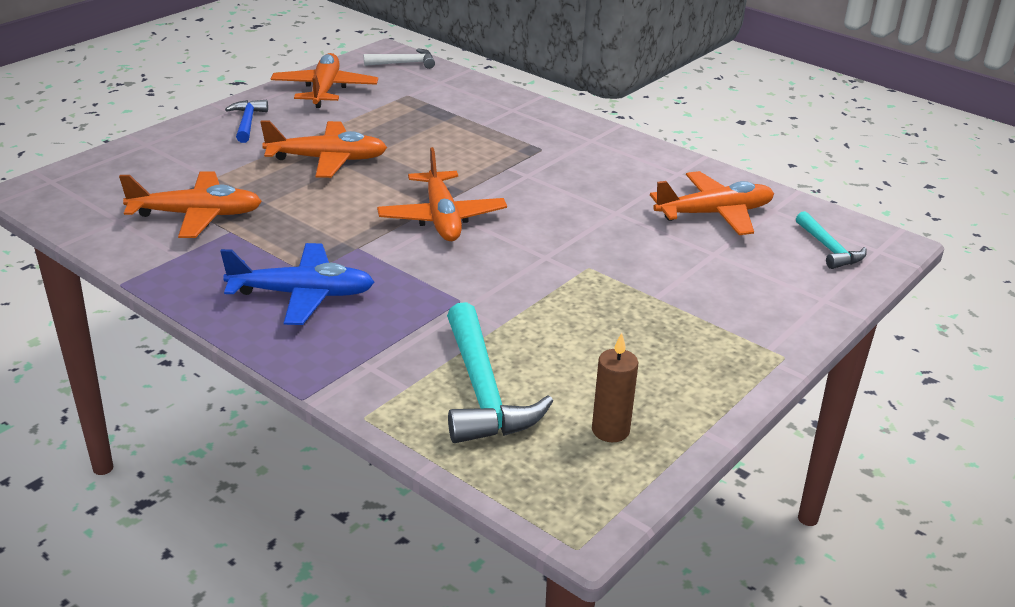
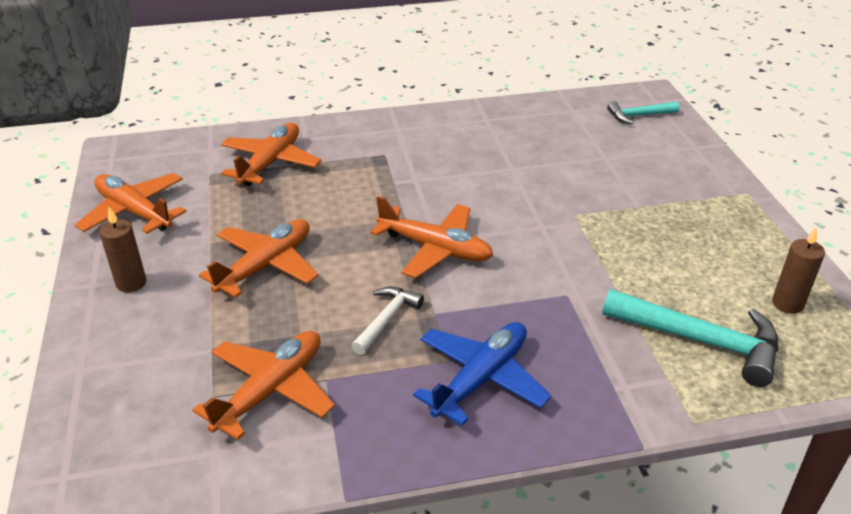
camera: 50 degrees left, 5 degrees up
blue hammer [225,100,268,143] -> brown candle [99,207,146,292]
white hammer [364,49,435,69] -> white hammer moved to [351,287,424,355]
orange plane [650,171,774,235] -> orange plane moved to [221,123,322,186]
turquoise hammer [796,211,867,269] -> turquoise hammer turned 150 degrees clockwise [607,101,680,124]

